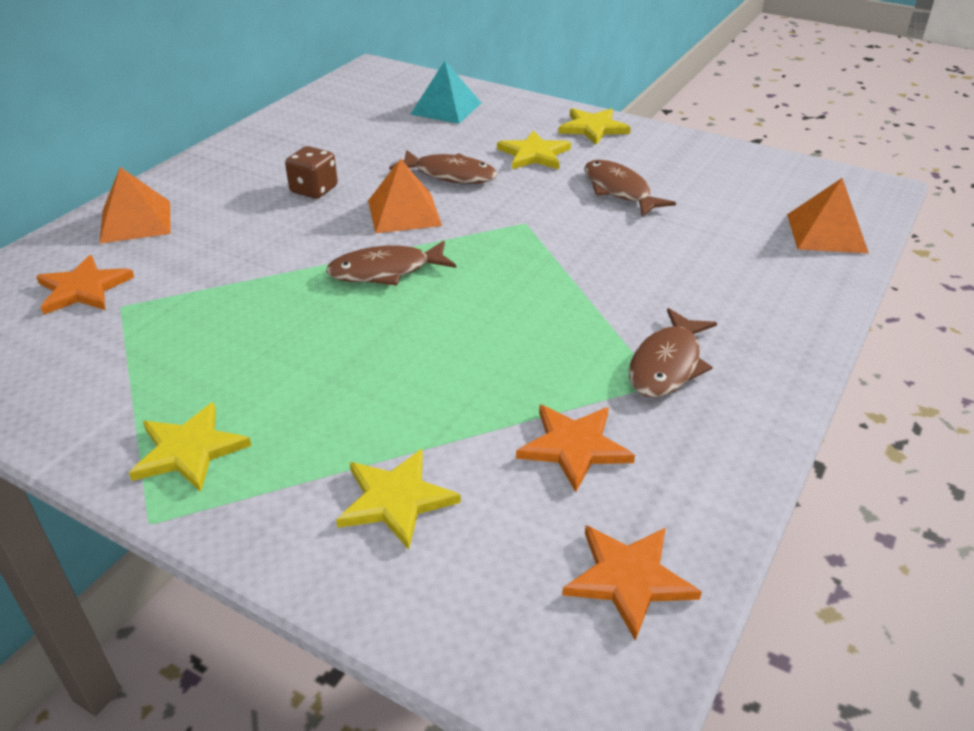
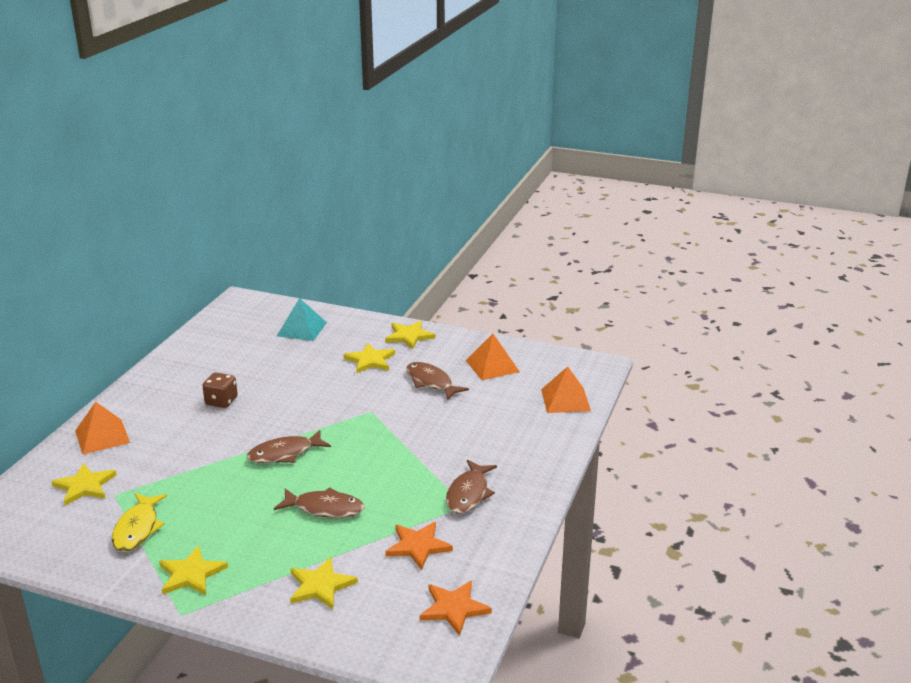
camera: 10 degrees left, 10 degrees down
orange star [36,255,134,315] -> yellow star [51,463,117,505]
orange pyramid [368,159,442,233] -> orange pyramid moved to [465,334,520,380]
brown fish [389,150,497,184] -> brown fish moved to [274,487,364,518]
none -> yellow fish [112,493,167,552]

